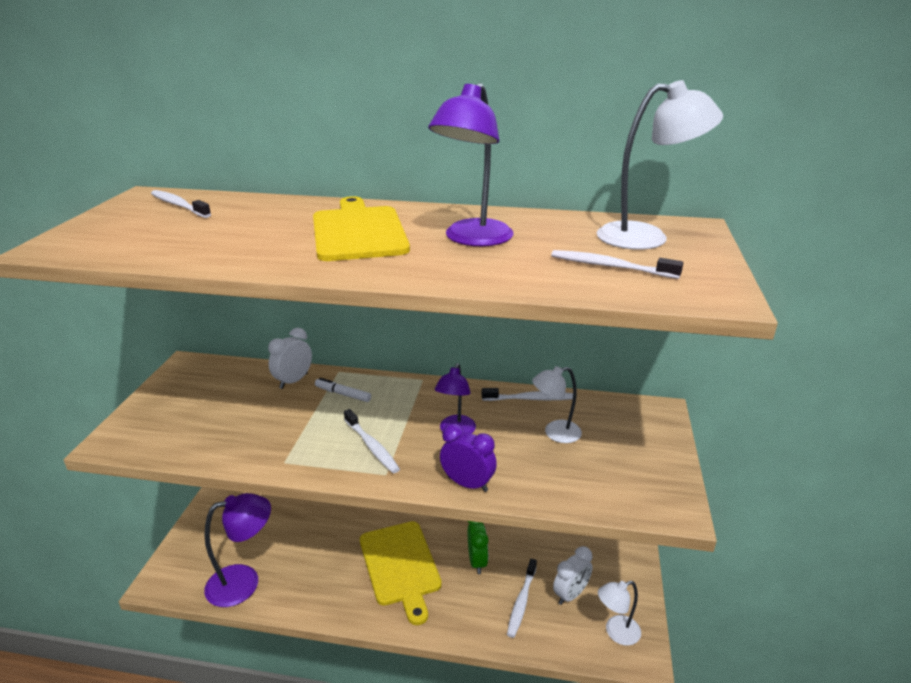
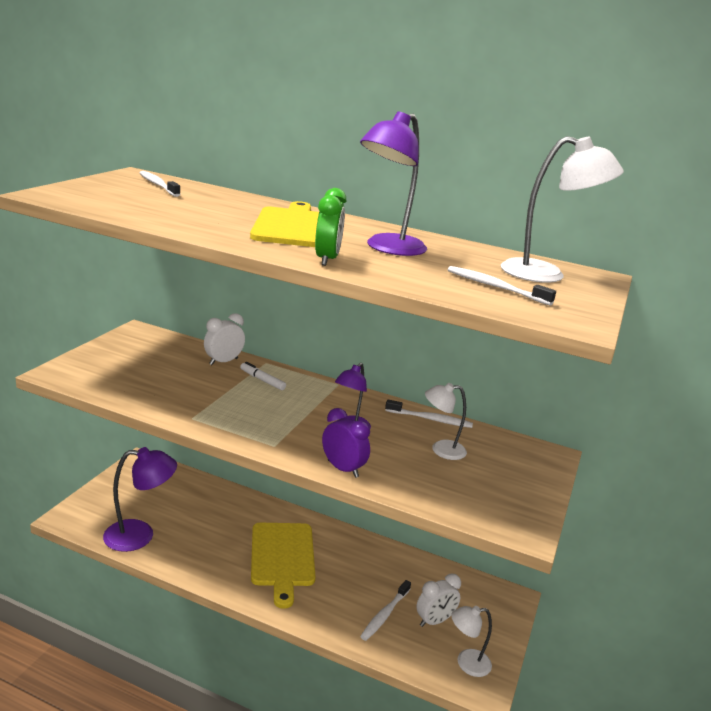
camera: 10 degrees right, 5 degrees down
white toothbrush [344,409,400,473] -> none
green clock [468,521,489,574] -> green clock moved to [315,188,346,266]

